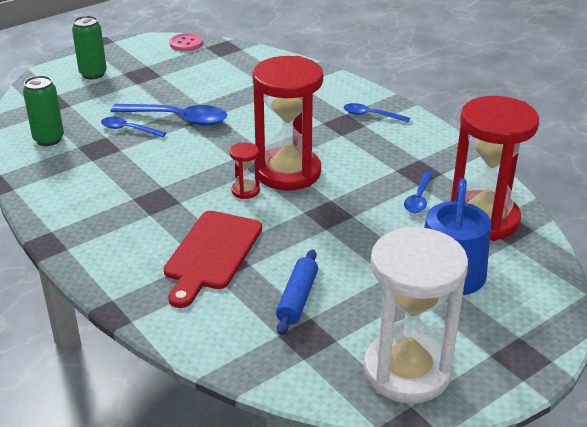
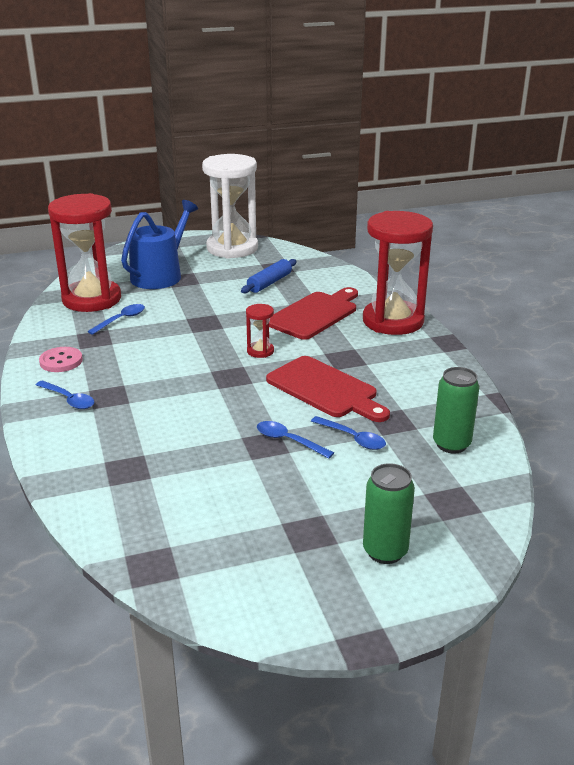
camera: 160 degrees left, 5 degrees down
blue spoon [111,104,227,126] -> blue spoon [257,421,334,459], size x0.57
pink button [169,33,203,51] -> pink button moved to [39,347,83,372]
red hourglass [252,56,323,190] -> red hourglass moved to [363,211,433,335]
none -> red cutting board [266,356,390,422]

